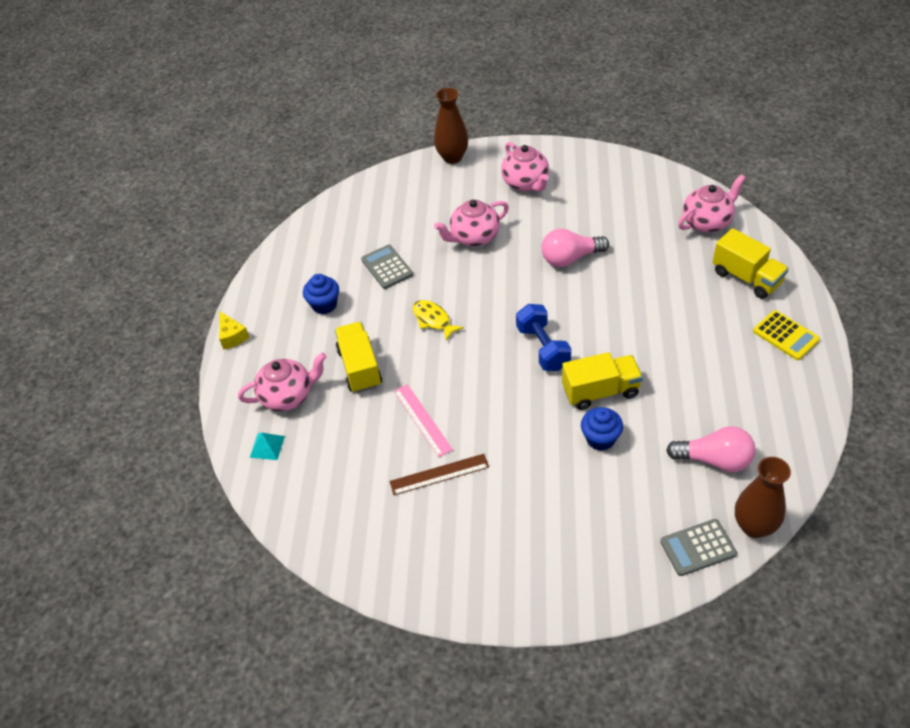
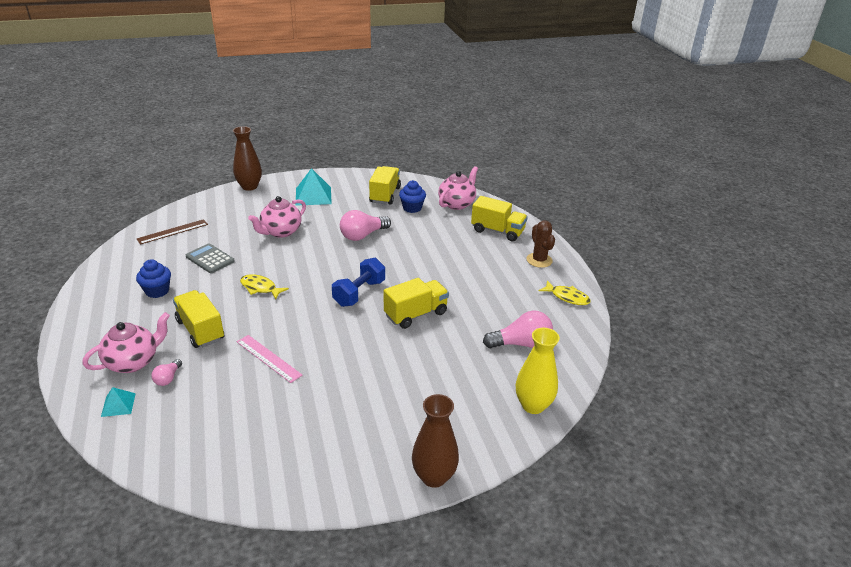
camera: 25 degrees left, 15 degrees down
yellow cheese [219,312,249,349] -> none
brown ruler [389,454,489,495] -> brown ruler moved to [137,219,208,245]
pink teapot [501,142,549,192] -> turquoise pyramid [295,168,332,206]
blue dumbbell [516,304,571,371] -> blue dumbbell turned 75 degrees clockwise [332,258,385,307]
blue cupcake [581,407,623,451] -> blue cupcake moved to [399,180,426,213]
grey calculator [660,519,737,576] -> yellow vase [516,328,560,414]
brown vase [735,457,791,538] -> brown vase moved to [412,394,459,488]
yellow calculator [753,310,820,360] -> brown cactus [527,220,555,268]
none -> pink light bulb [151,359,182,386]
none -> yellow truck [369,166,401,205]
none -> yellow fish [539,280,591,305]

